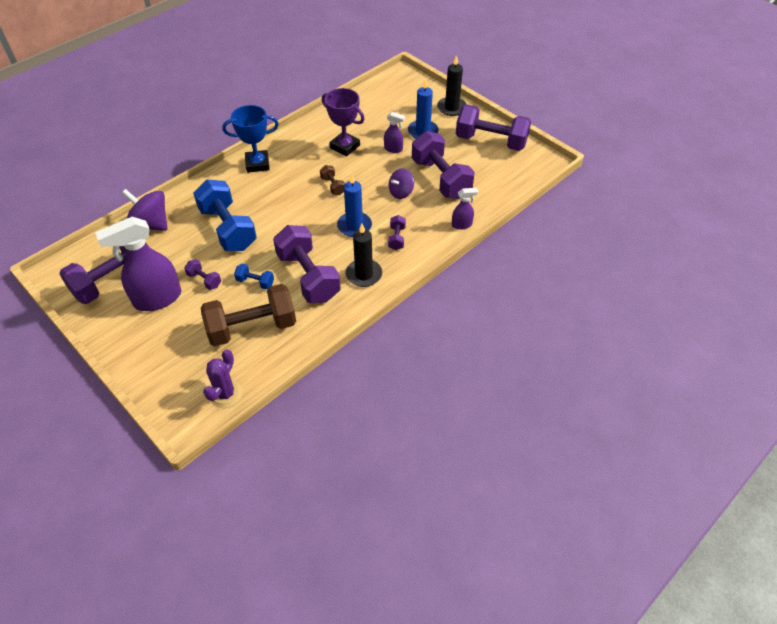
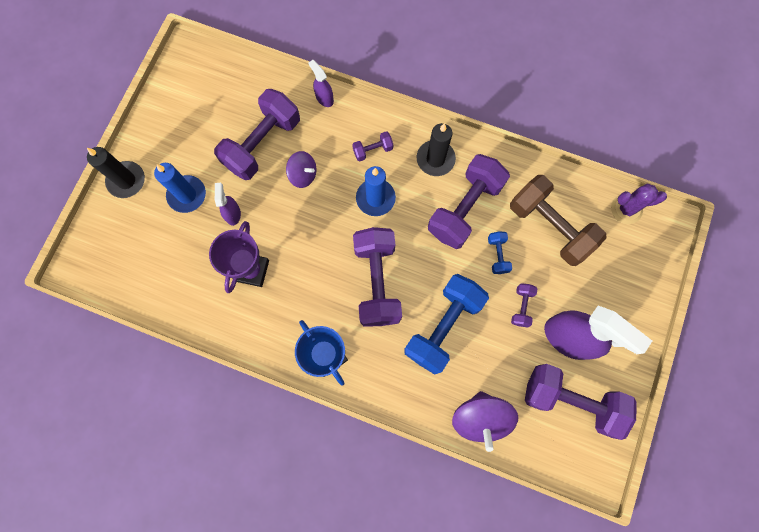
camera: 115 degrees left, 25 degrees up
brown dumbbell [320,165,345,195] -> none
purple dumbbell [456,105,531,151] -> purple dumbbell moved to [353,227,402,327]

